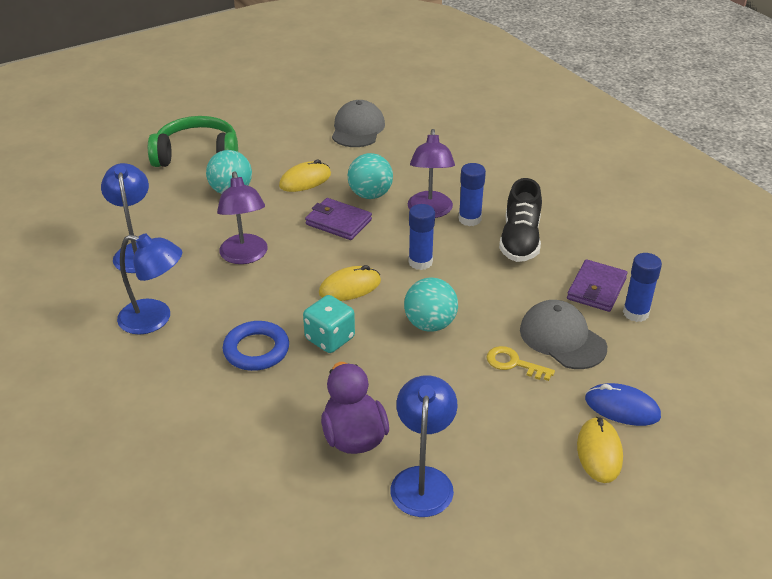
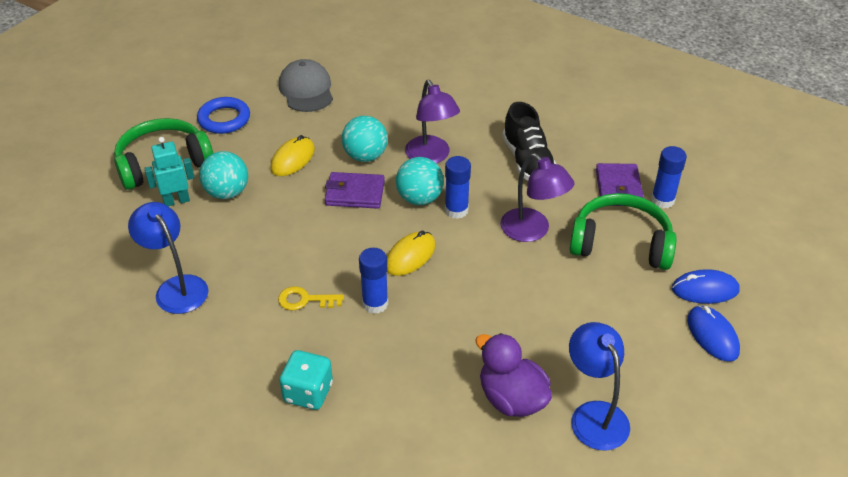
camera: 25 degrees left, 5 degrees up
blue lamp [117,233,182,335] -> none
purple lamp [217,171,268,264] -> purple lamp moved to [500,153,574,242]
blue ring [223,321,289,371] -> blue ring moved to [197,97,250,134]
turquoise dice [303,295,355,353] -> turquoise dice moved to [279,350,333,410]
turquoise ball [404,278,458,332] -> turquoise ball moved to [396,157,444,205]
blue glue stick [458,163,486,226] -> blue glue stick moved to [359,248,388,314]
yellow key [487,346,555,381] -> yellow key moved to [278,286,344,310]
grey cap [520,300,607,369] -> green headphones [569,193,677,270]
yellow mouse [577,417,623,483] -> blue mouse [687,306,740,362]
none -> turquoise robot [144,137,195,206]

